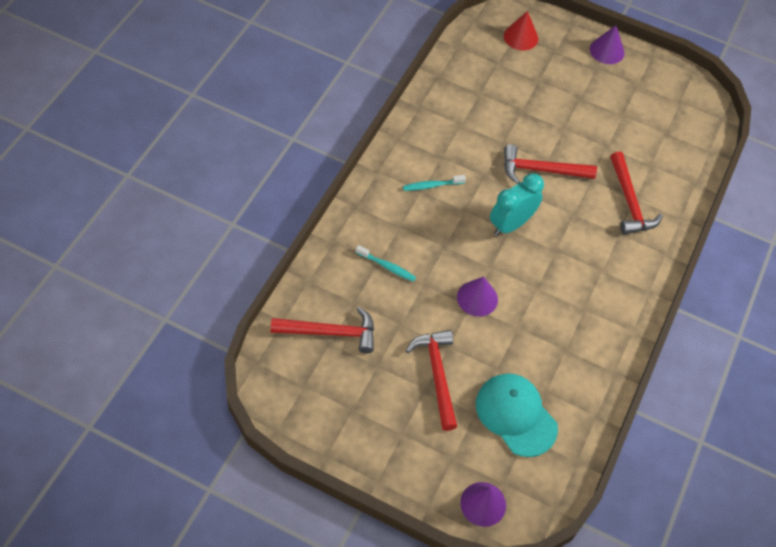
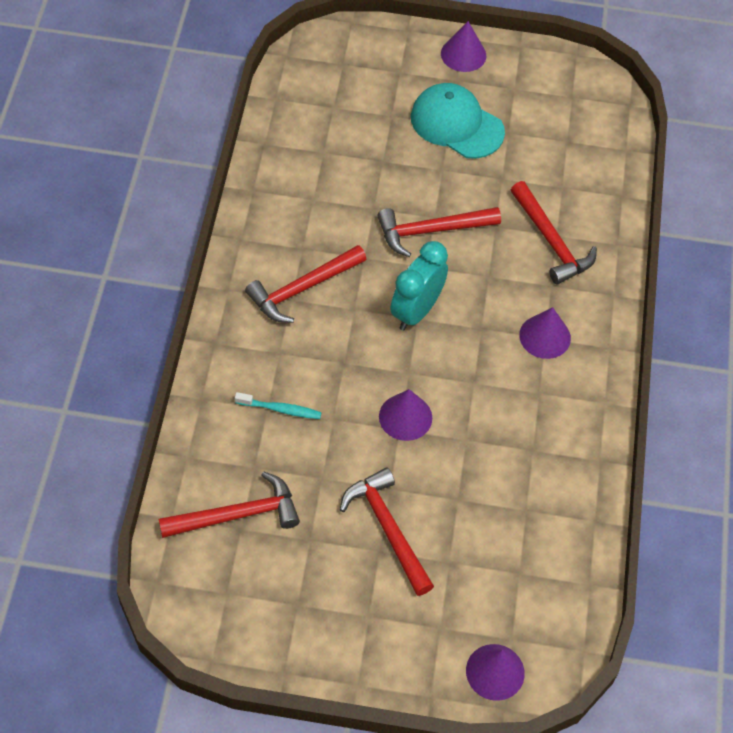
camera: 15 degrees left, 0 degrees up
turquoise toothbrush [403,175,466,191] -> red hammer [245,245,366,323]
turquoise cap [476,374,558,457] -> turquoise cap moved to [411,83,505,159]
red cone [504,11,538,50] -> none
none -> purple cone [519,307,571,359]

